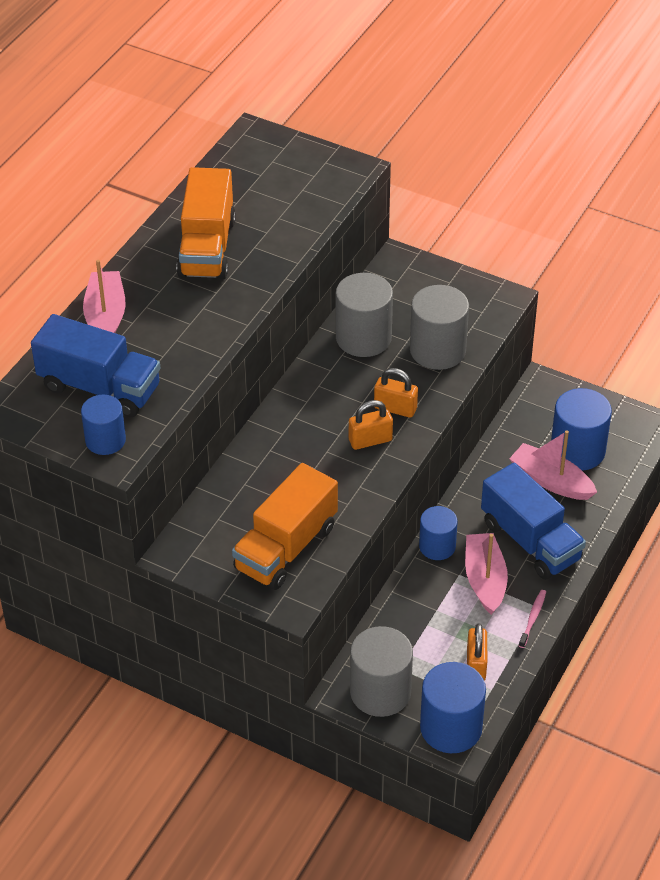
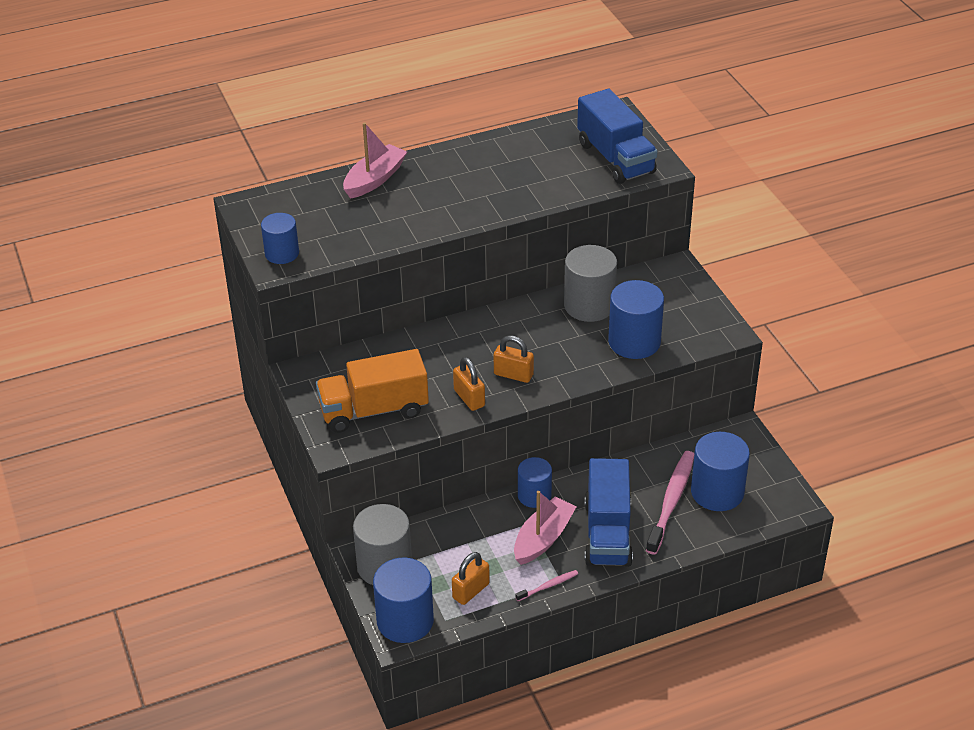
camera: 40 degrees right, 5 degrees down
blue truck [31,314,160,417] -> blue truck moved to [577,89,658,184]
orange truck [176,167,236,280] -> none
orange padlock [374,368,418,418] -> orange padlock moved to [453,357,485,411]
grey cylinder [410,285,469,370] -> blue cylinder [608,280,664,359]
pink boat [509,430,597,500] -> pink toothbrush [646,451,694,555]

